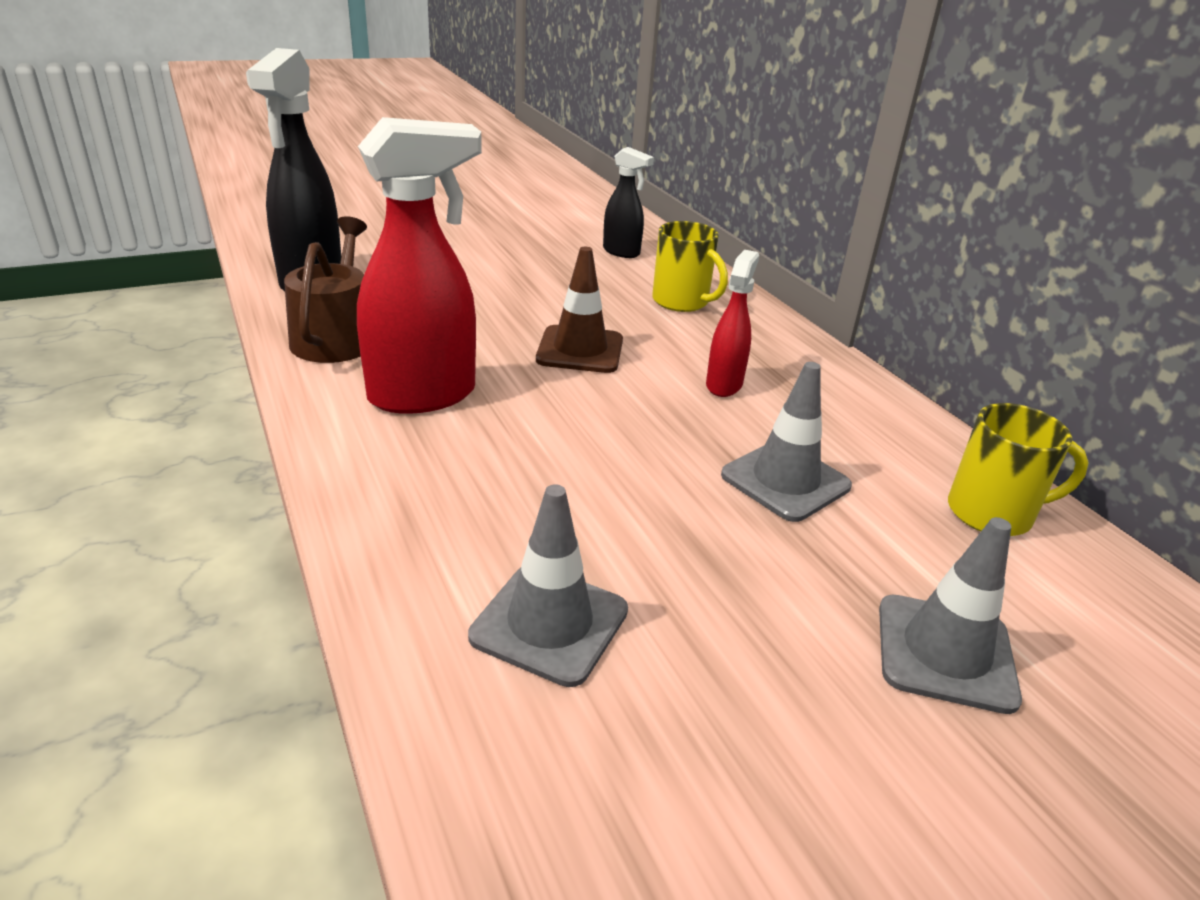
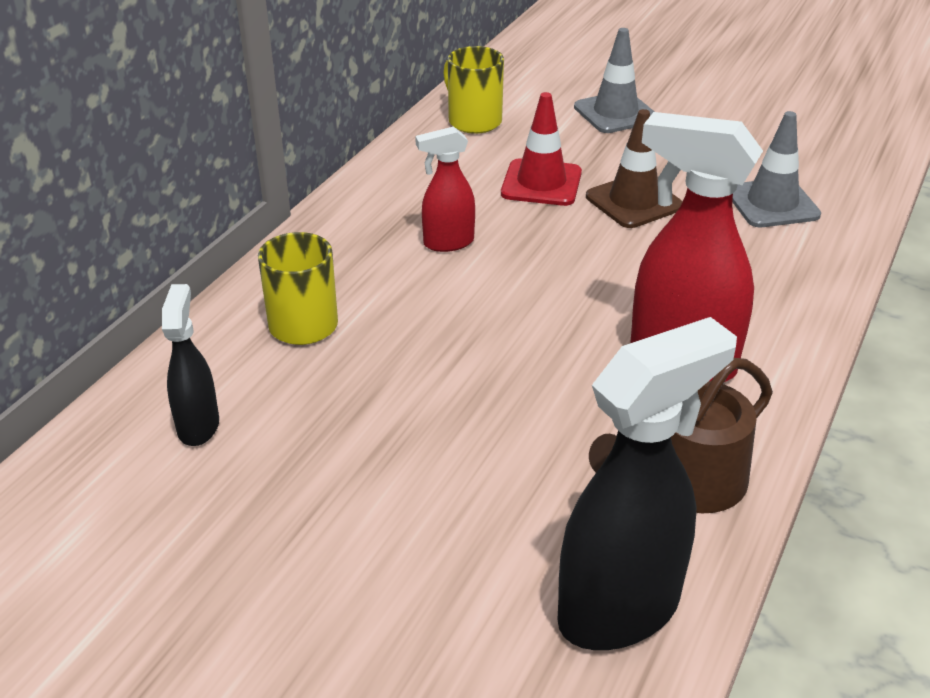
camera: 125 degrees left, 5 degrees up
brown traffic cone [536,247,623,373] -> brown traffic cone moved to [586,109,683,228]
grey traffic cone [721,362,852,522] -> red traffic cone [501,92,582,206]

